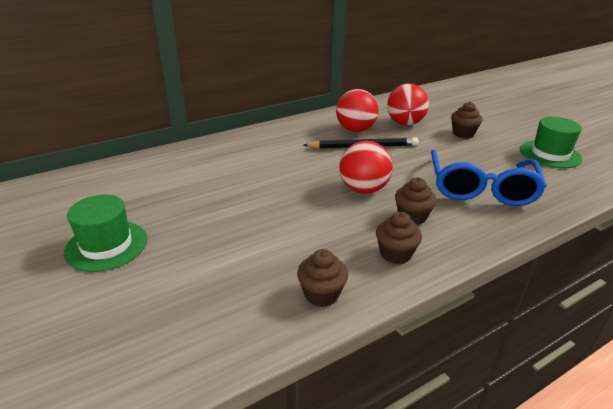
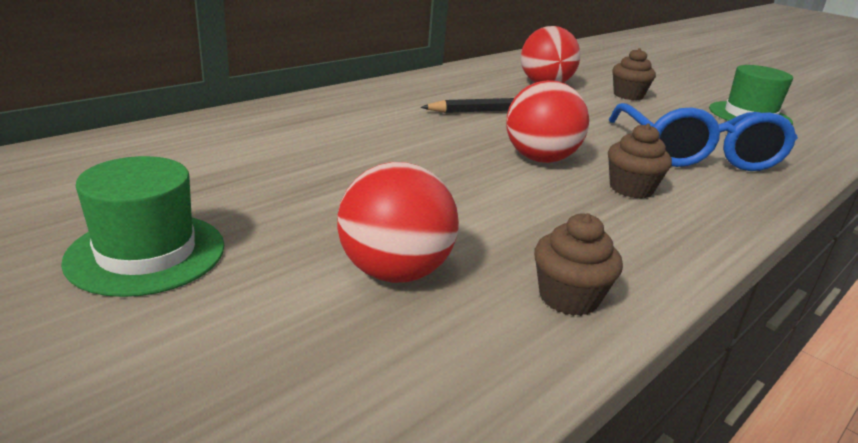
camera: 15 degrees left, 5 degrees down
red ball [336,89,379,132] -> red ball moved to [337,162,459,283]
brown cupcake [376,212,422,264] -> none

